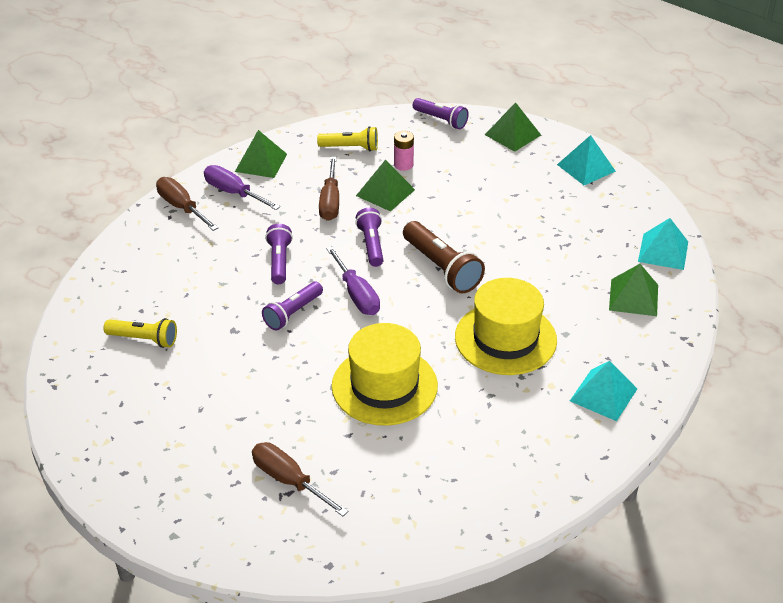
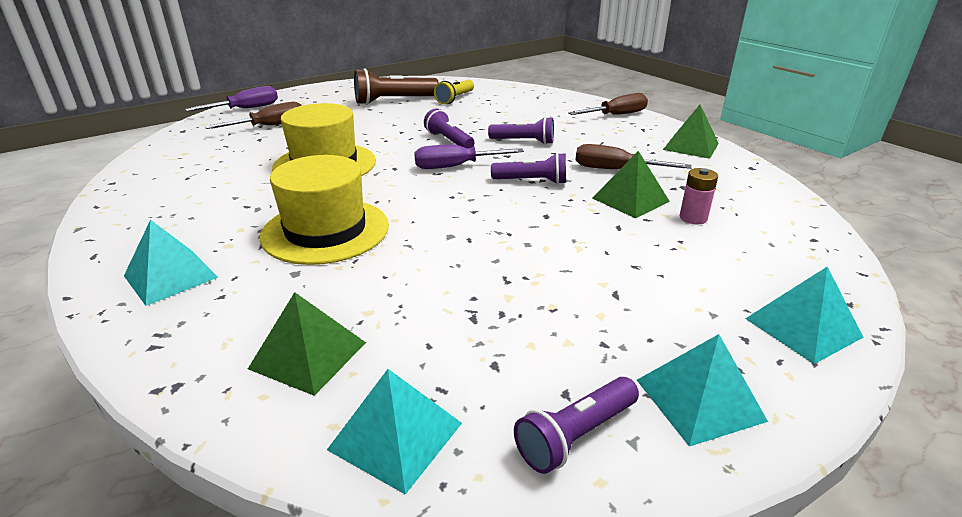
camera: 105 degrees right, 10 degrees down
purple screwdriver [204,165,280,210] -> purple screwdriver moved to [185,86,278,111]
yellow flashlight [317,126,378,151] -> none
brown flashlight [403,221,485,294] -> brown flashlight moved to [354,68,439,105]
purple flashlight [413,98,469,129] -> purple flashlight moved to [514,377,639,474]
green pyramid [485,102,541,152] -> turquoise pyramid [745,267,864,364]

